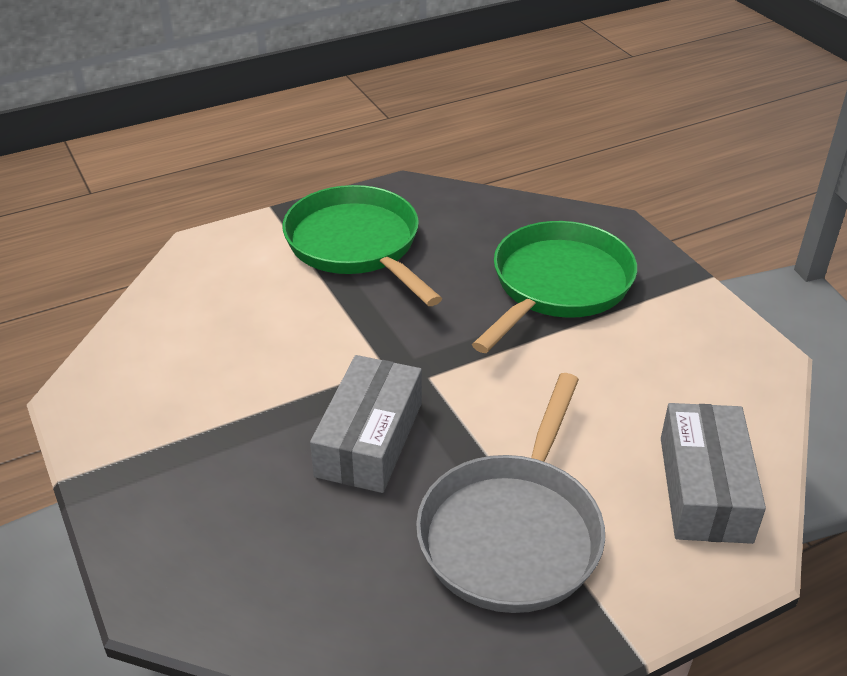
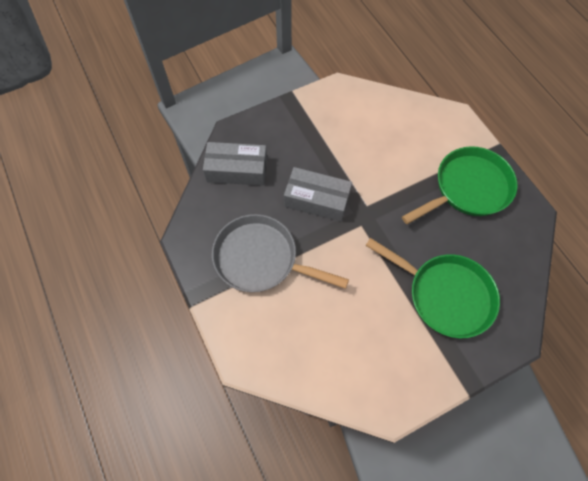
camera: 90 degrees right, 25 degrees up
grey box [661,403,766,544] -> grey box moved to [203,142,267,186]

